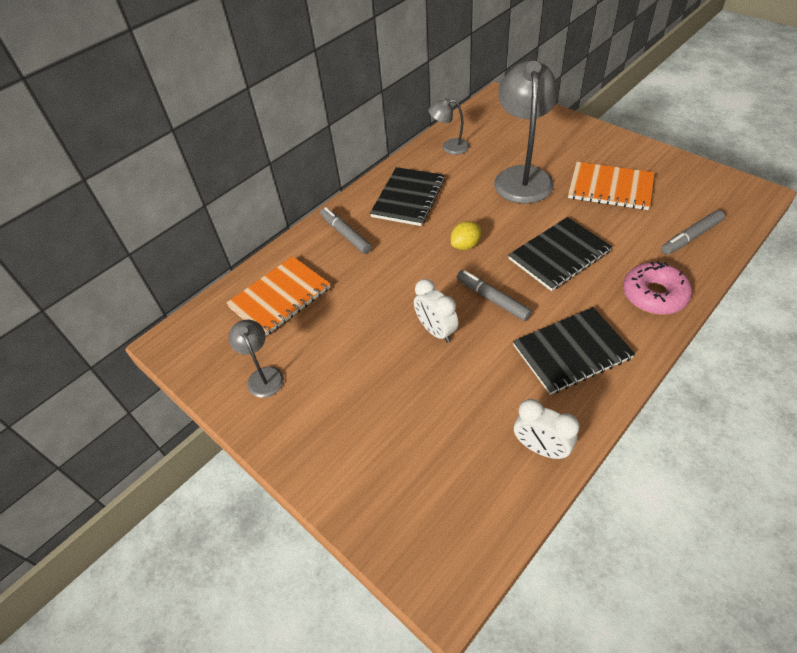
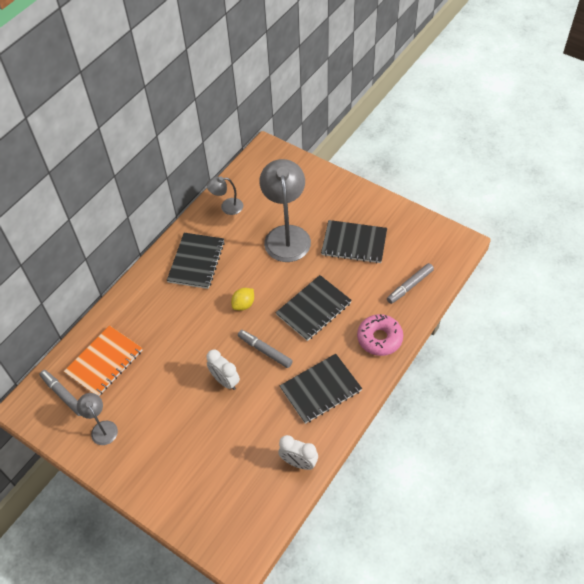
camera: 10 degrees left, 5 degrees up
grey marker [320,207,372,254] -> grey marker moved to [39,370,81,416]
orange notebook [568,162,655,210] -> black notebook [321,220,387,264]

